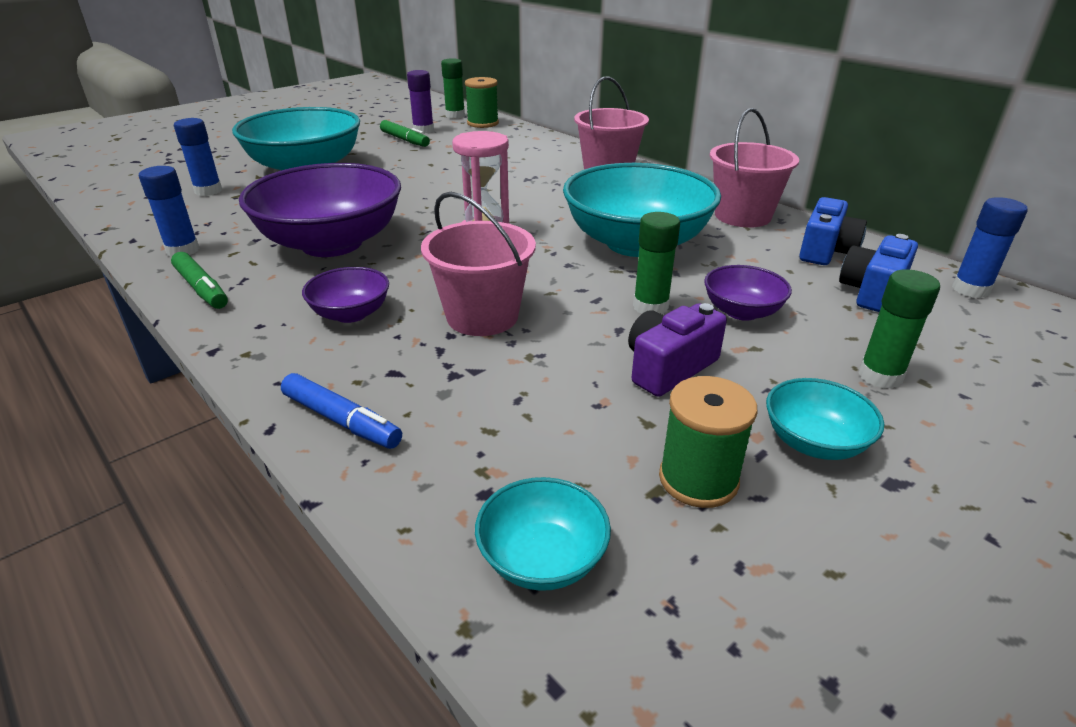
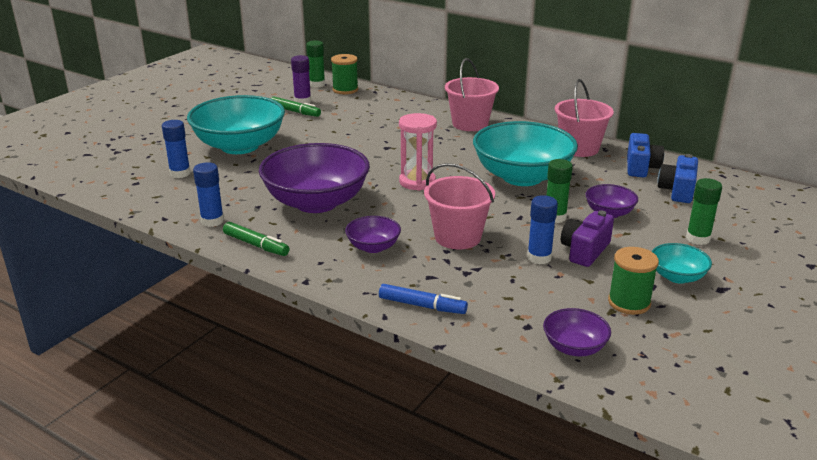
camera: 15 degrees left, 5 degrees down
turquoise bowl [475,477,611,591] -> purple bowl [543,308,611,357]
blue glue stick [952,197,1028,298] -> blue glue stick moved to [527,195,558,264]

